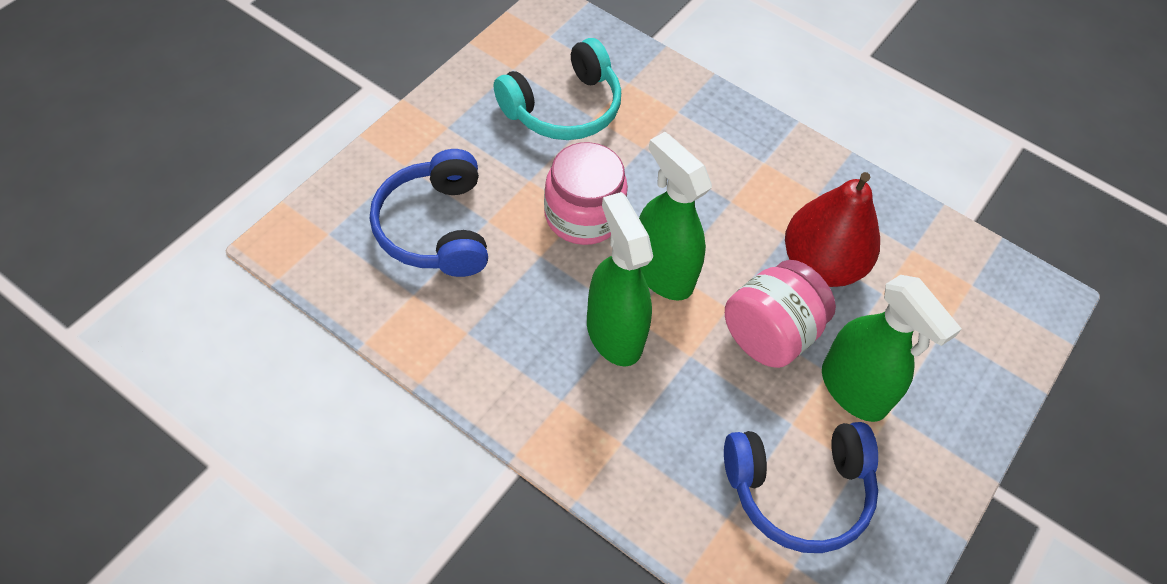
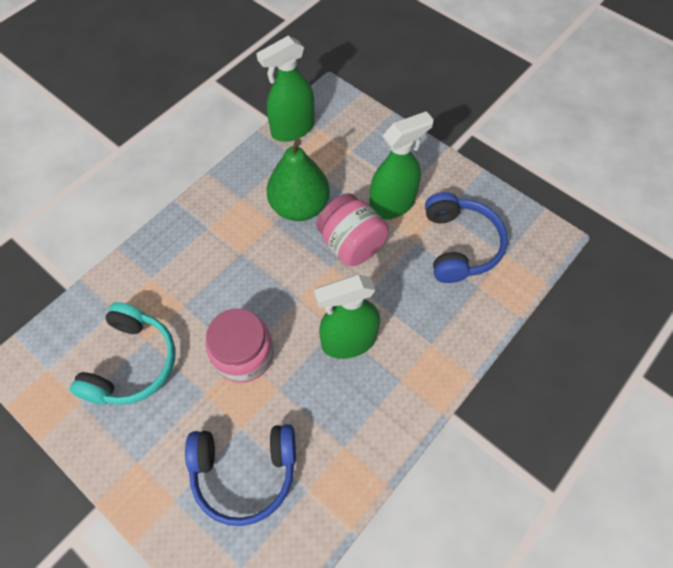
camera: 80 degrees left, 5 degrees up
turquoise headphones [494,38,621,140] -> turquoise headphones turned 45 degrees clockwise [70,302,175,405]
green spray bottle [639,132,712,301] -> green spray bottle moved to [256,36,315,142]
red pear [785,172,880,287] -> green pear [267,138,330,221]

